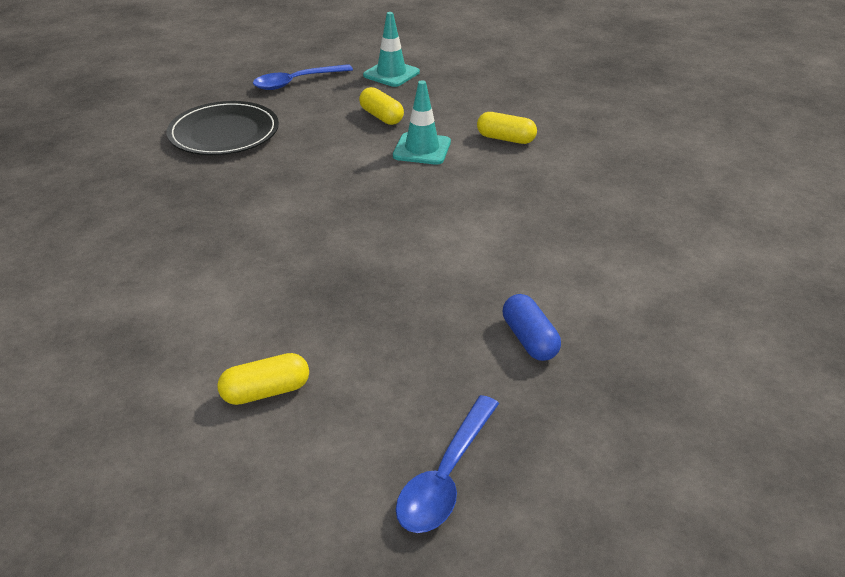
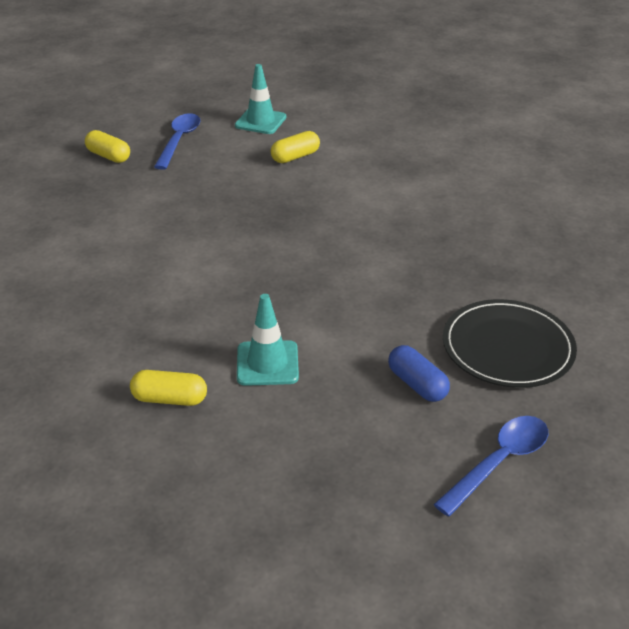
camera: 165 degrees right, 0 degrees up
yellow capsule [359,87,404,125] -> yellow capsule moved to [85,130,130,163]
turquoise traffic cone [363,12,420,87] -> turquoise traffic cone moved to [235,64,286,134]
blue capsule [503,294,561,361] -> blue capsule moved to [388,345,450,402]

